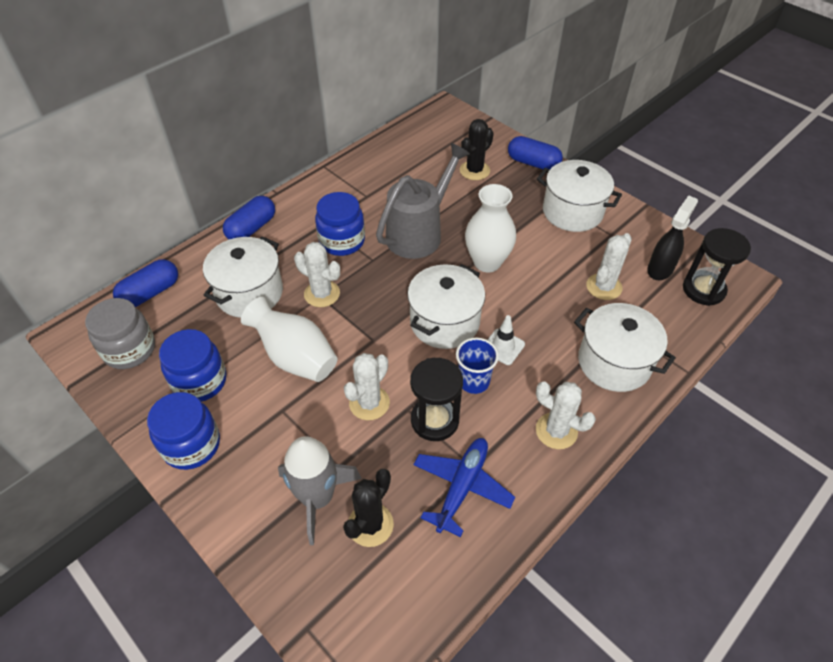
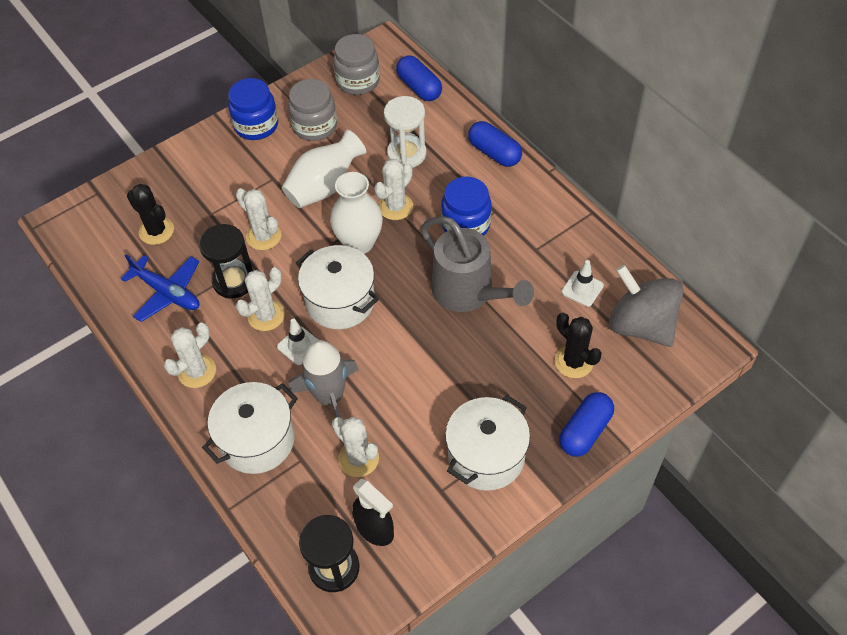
camera: 100 degrees right, 5 degrees up
blue jar [159,329,226,402] -> grey jar [288,79,337,141]
white pot [203,236,283,318] -> white hourglass [384,96,426,168]
grey rocket [278,436,362,545] -> grey rocket moved to [289,340,359,418]
blue cup [456,338,499,394] -> white cactus [236,267,285,331]
white vase [465,184,516,272] -> white vase moved to [330,172,383,254]
none -> white traffic cone [562,260,604,307]
none -> grey spinning top [609,265,683,347]

